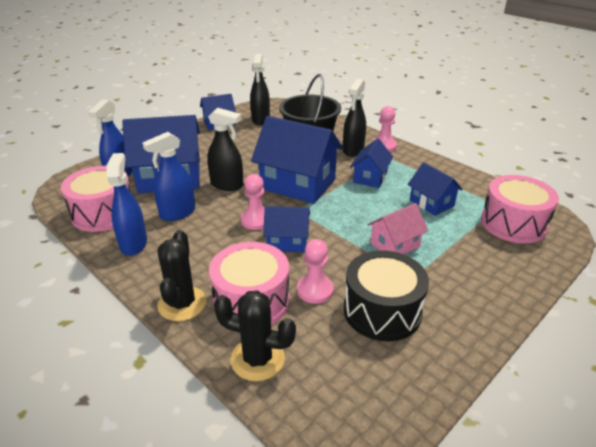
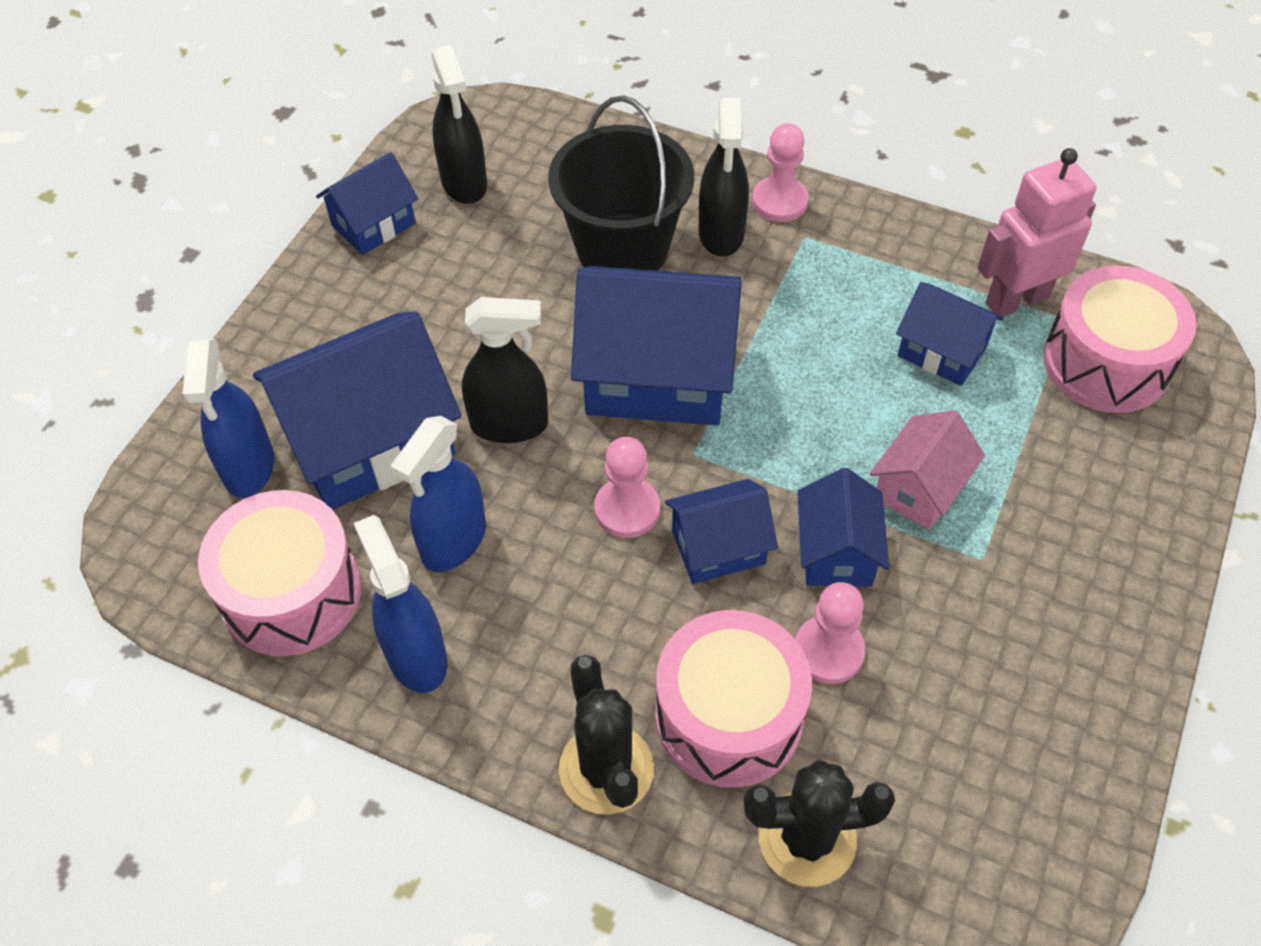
camera: 20 degrees left, 20 degrees up
black drum [344,250,429,341] -> none
blue house [350,138,393,188] -> blue house moved to [797,468,889,587]
none -> pink robot [978,148,1097,317]

